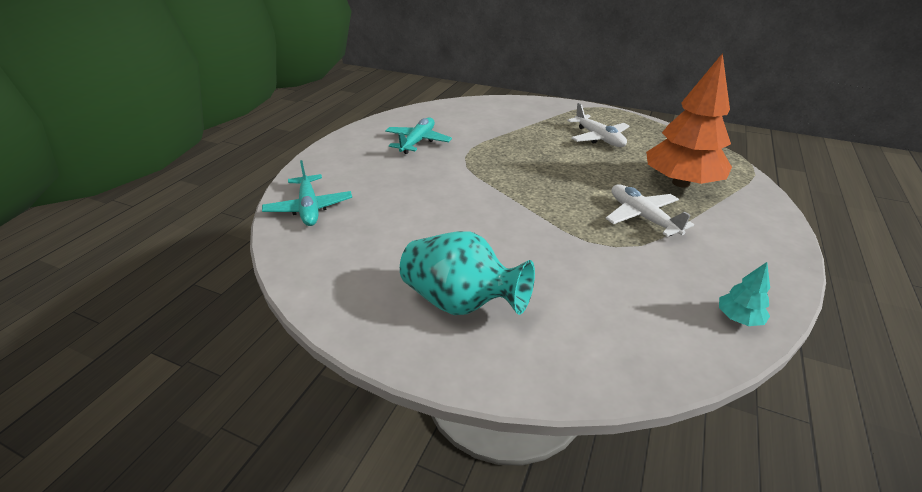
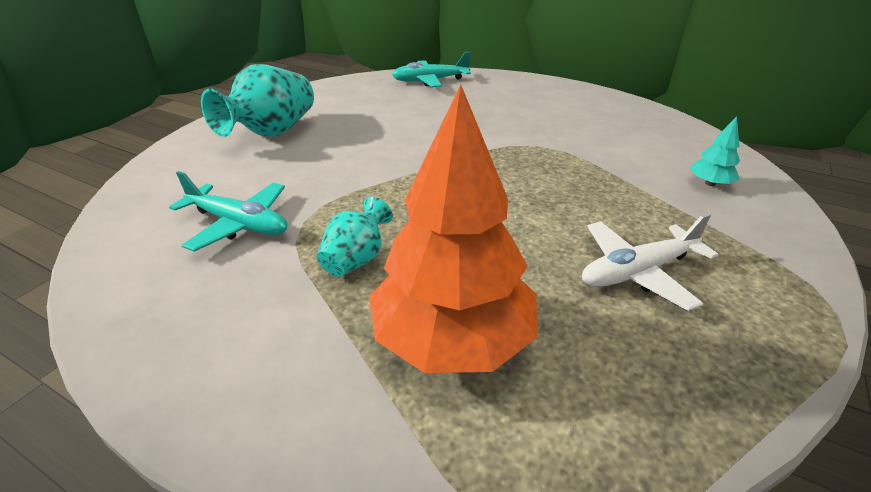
camera: 95 degrees right, 0 degrees up
turquoise plane [385,118,452,154] -> turquoise plane moved to [169,171,287,252]
white plane [606,184,694,237] -> turquoise vase [317,196,393,276]
turquoise tree [719,262,770,326] -> turquoise tree moved to [690,117,740,186]

